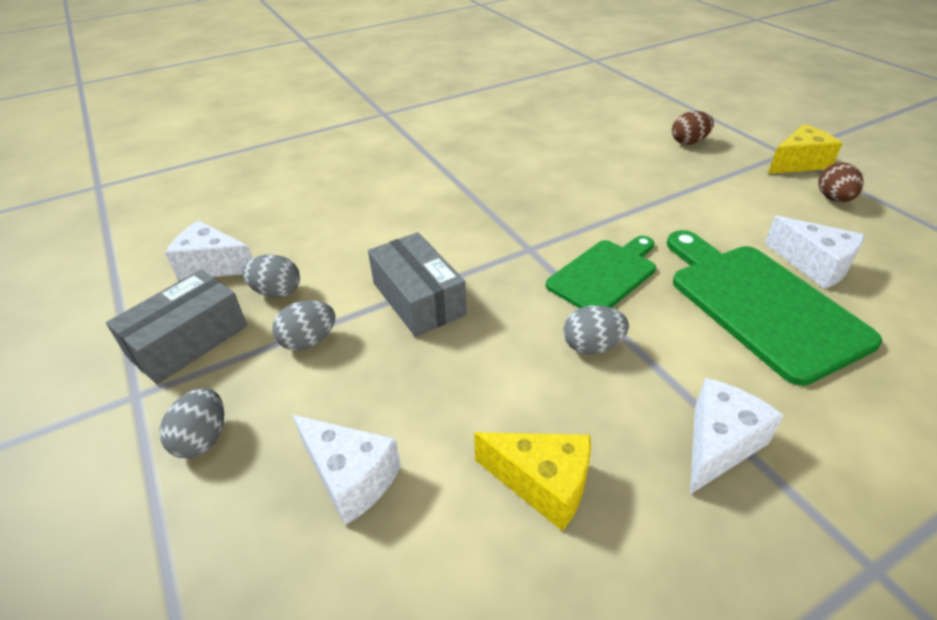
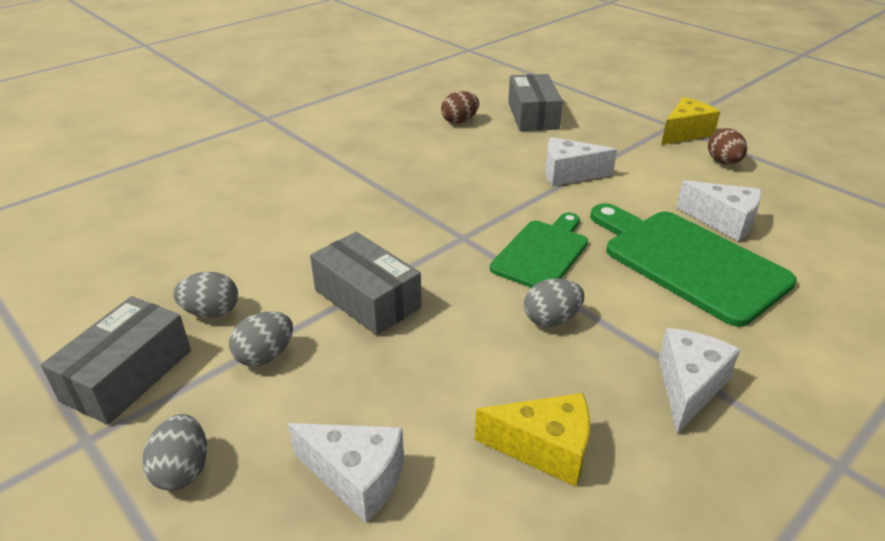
camera: 15 degrees left, 5 degrees down
white cheese [165,220,253,280] -> white cheese moved to [545,137,617,186]
brown egg [672,111,714,145] -> brown egg moved to [441,91,479,124]
none -> grey box [508,74,563,131]

